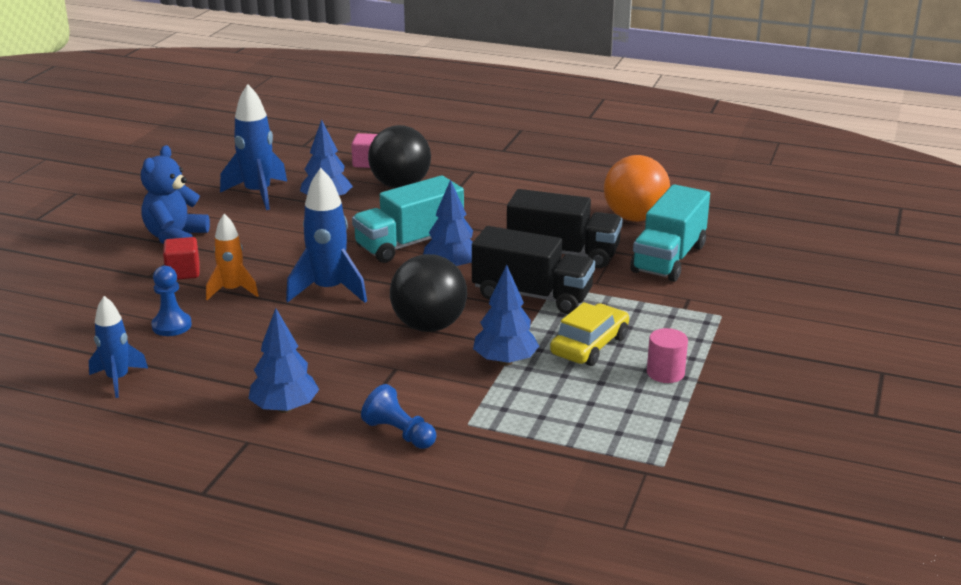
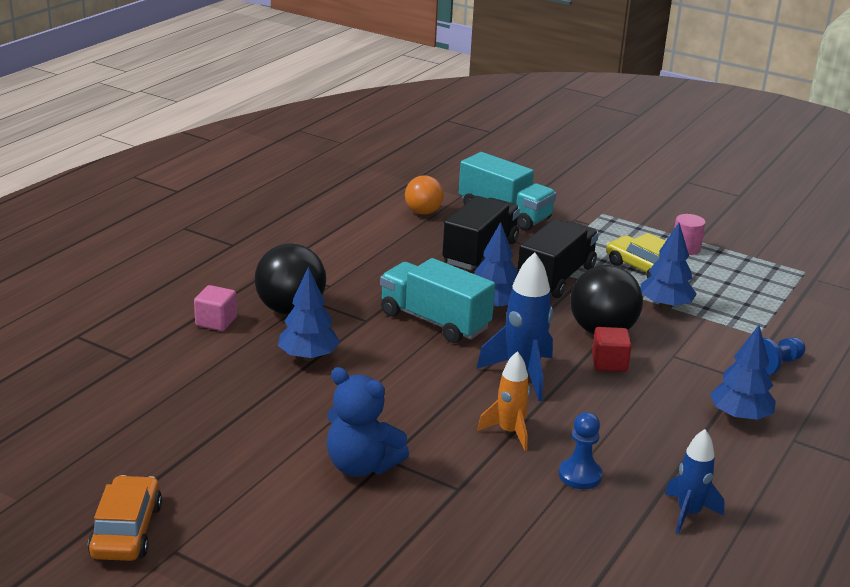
camera: 80 degrees left, 0 degrees up
red cube [163,237,200,280] -> red cube moved to [592,327,632,372]
blue rocket [220,84,287,210] -> none
turquoise truck [352,175,464,263] -> turquoise truck turned 150 degrees clockwise [380,258,495,343]
orange ball [604,155,670,222] -> orange ball [405,175,444,215], size x0.64
none -> orange car [88,475,162,561]

